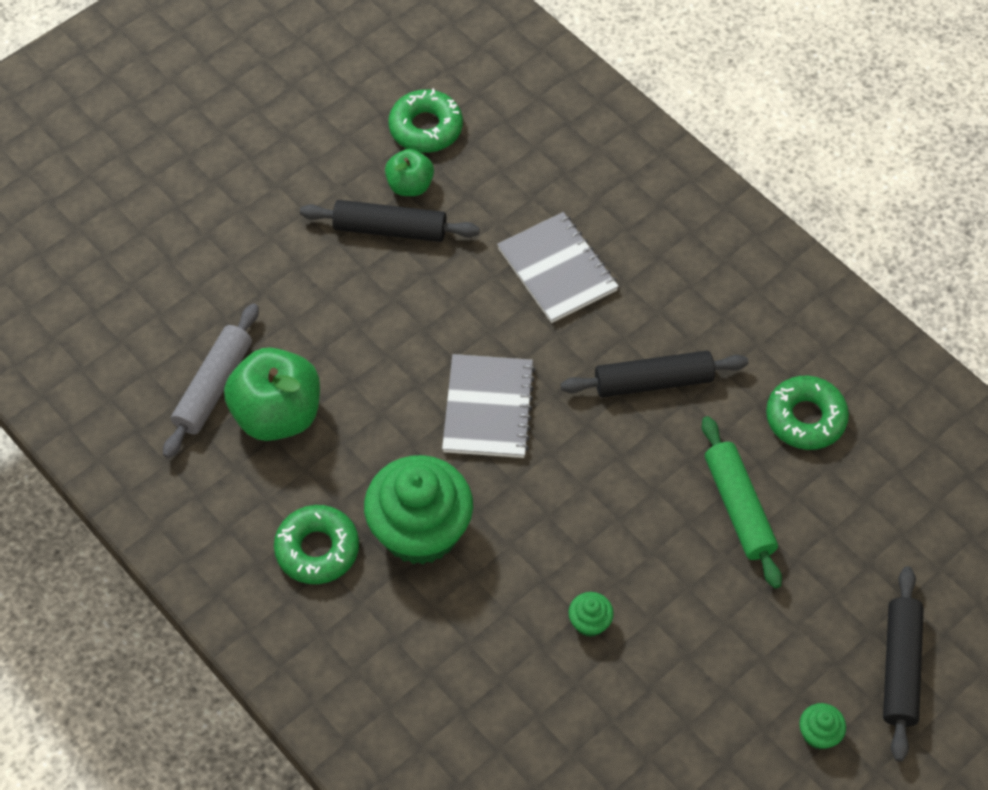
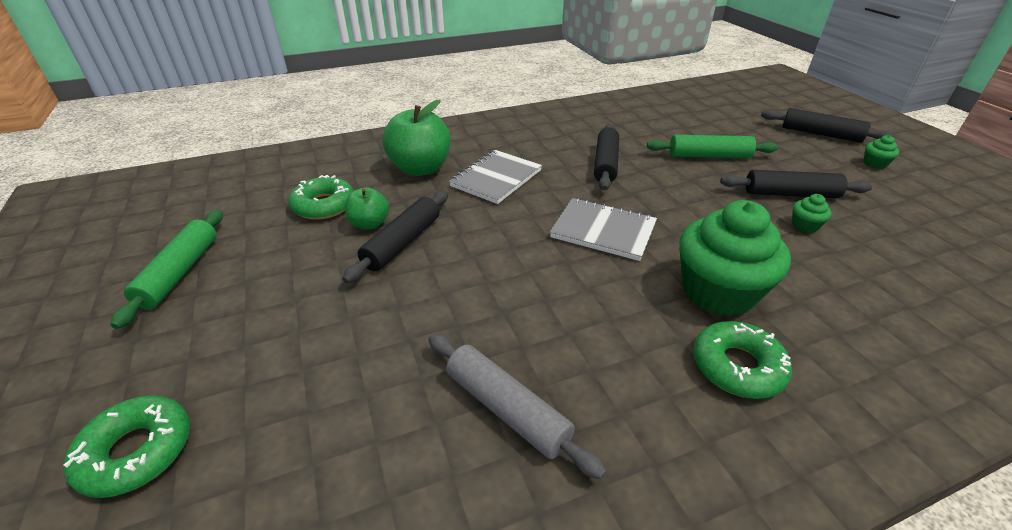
camera: 70 degrees left, 20 degrees down
green apple [224,347,320,441] -> green apple moved to [382,100,450,176]
grey notebook [497,212,619,323] -> grey notebook turned 45 degrees counterclockwise [449,150,542,204]
green donut [766,376,849,450] -> green donut moved to [64,395,190,498]
none -> green rolling pin [110,210,223,329]
none -> black rolling pin [720,170,872,198]

